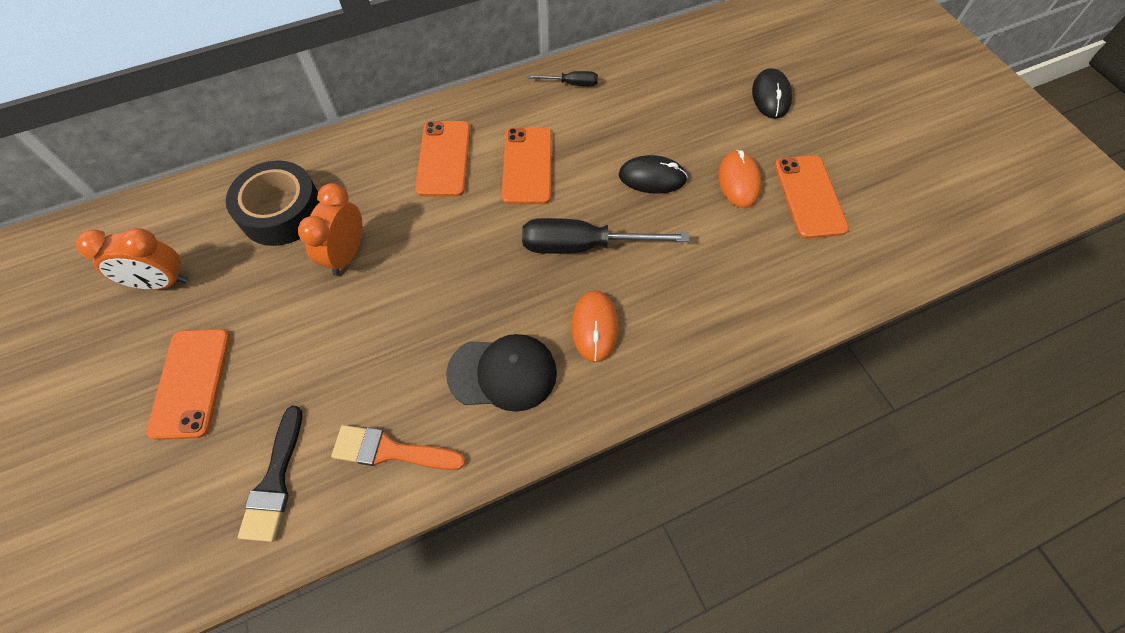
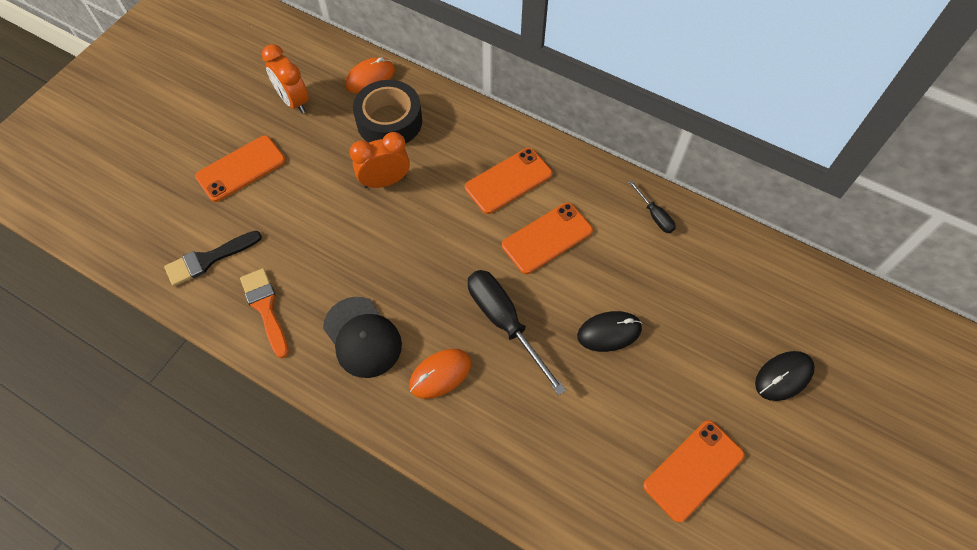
camera: 55 degrees right, 0 degrees up
black mouse [619,155,688,194] -> black mouse turned 75 degrees counterclockwise [577,311,642,352]
orange mouse [718,150,762,208] -> orange mouse moved to [345,57,395,94]

